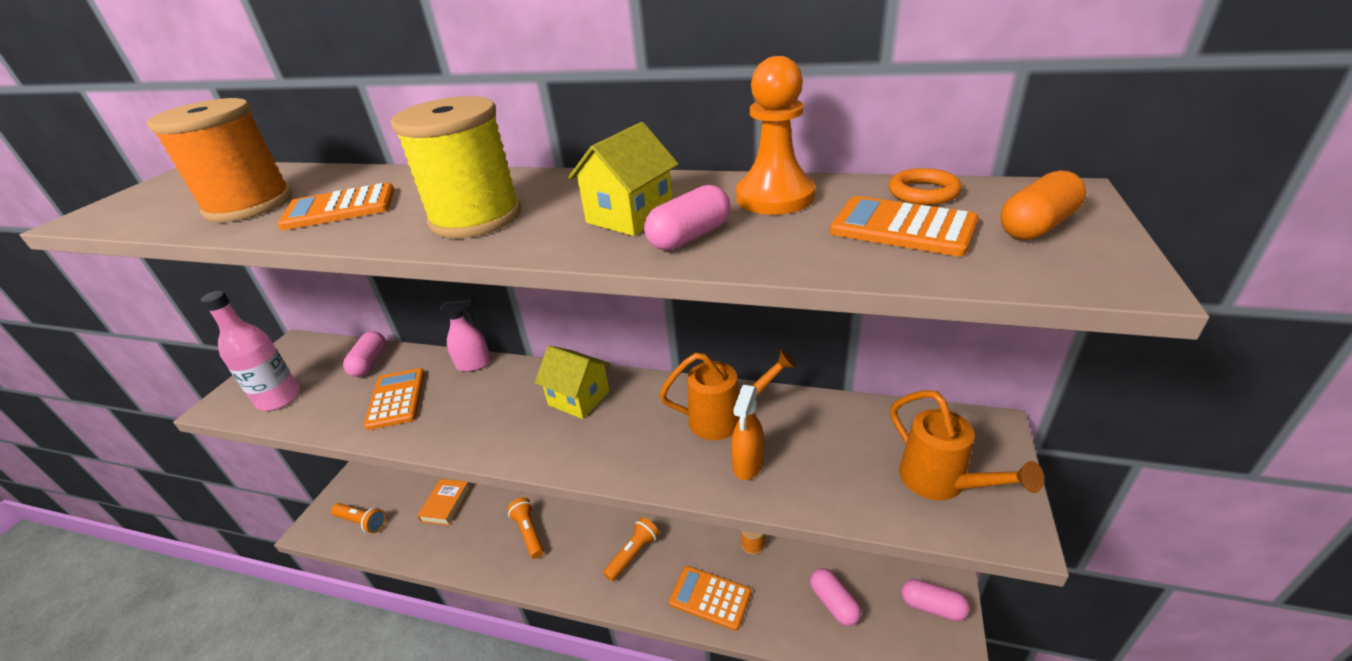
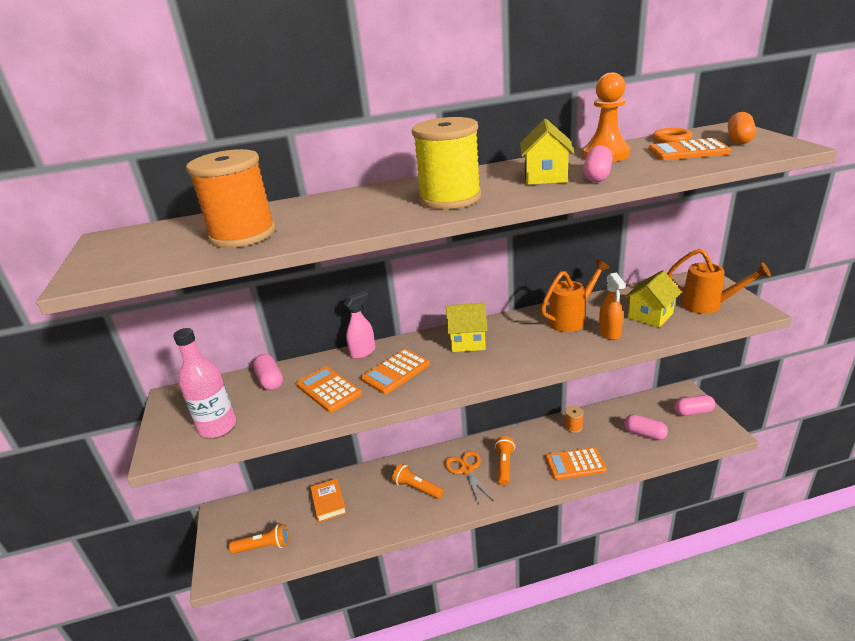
camera: 30 degrees left, 5 degrees down
orange calculator [277,183,394,230] -> orange calculator moved to [361,349,430,394]
none -> orange scissors [445,451,494,504]
none -> yellow house [625,270,681,328]

